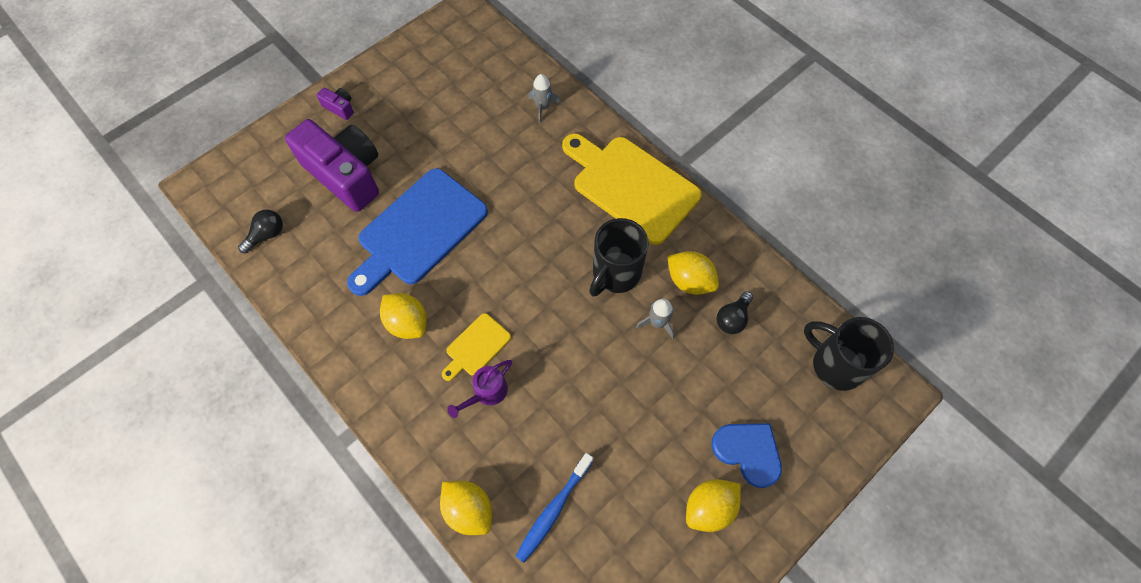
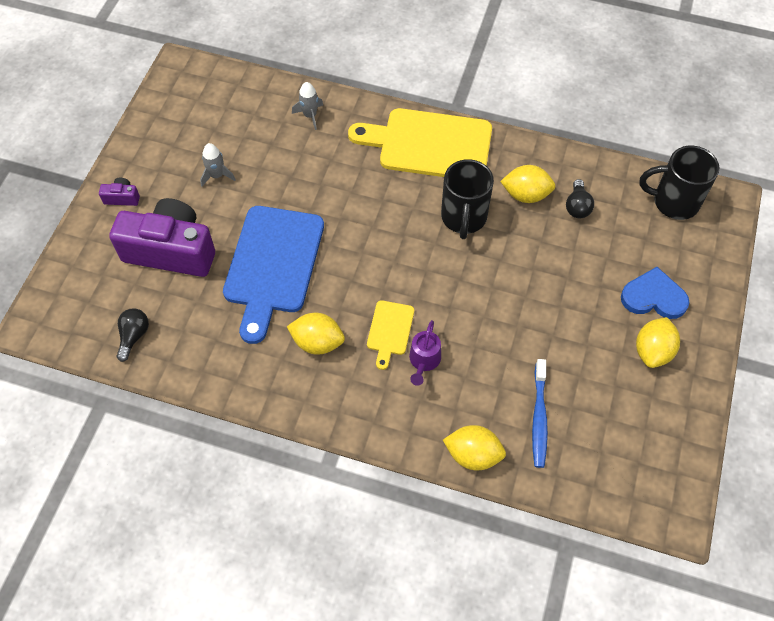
camera: 30 degrees left, 5 degrees down
grey rocket [636,299,675,339] -> grey rocket moved to [200,143,236,187]

